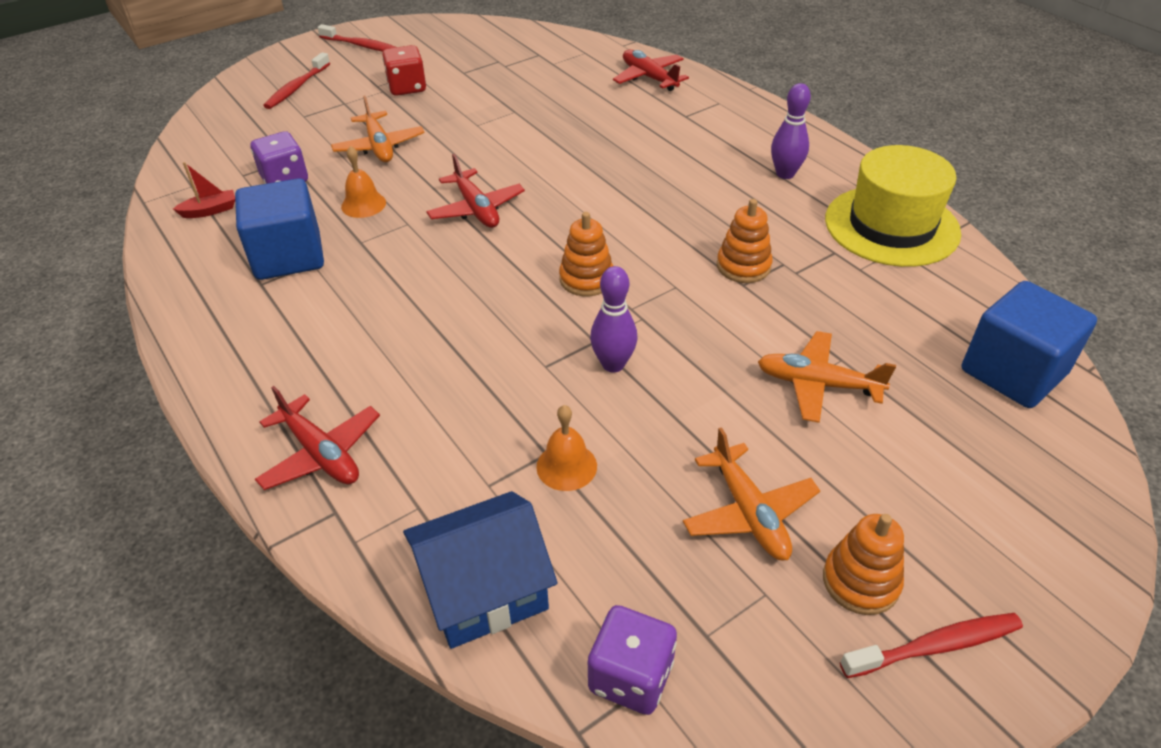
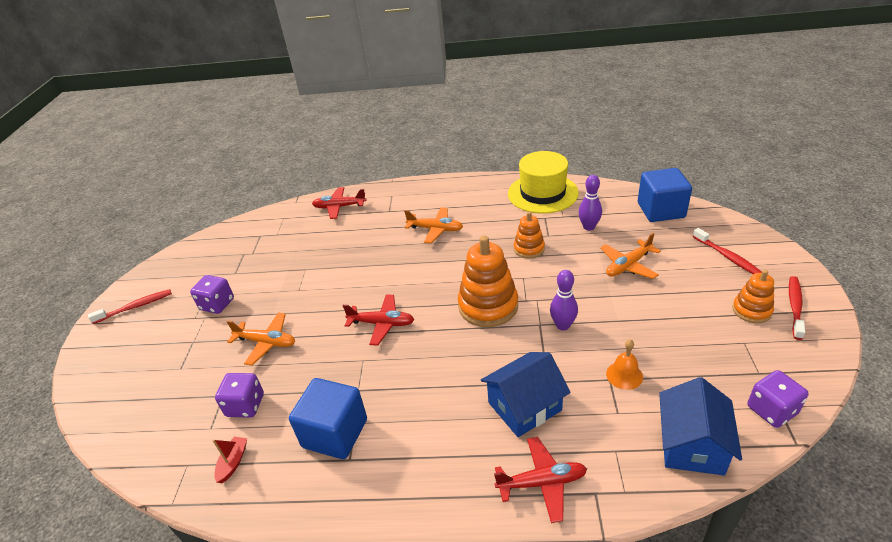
camera: 50 degrees left, 5 degrees down
red toothbrush [263,52,330,109] -> red toothbrush moved to [693,228,762,274]
orange bell [341,146,386,218] -> none
red dice [382,45,426,96] -> purple dice [190,275,234,314]
orange stacking toy [559,212,613,296] -> orange stacking toy [458,235,518,327], size x1.76
orange plane [683,427,820,561] -> orange plane moved to [404,207,463,243]
purple bowling pin [771,83,811,179] -> purple bowling pin moved to [578,175,602,231]
none -> blue house [481,352,571,437]

